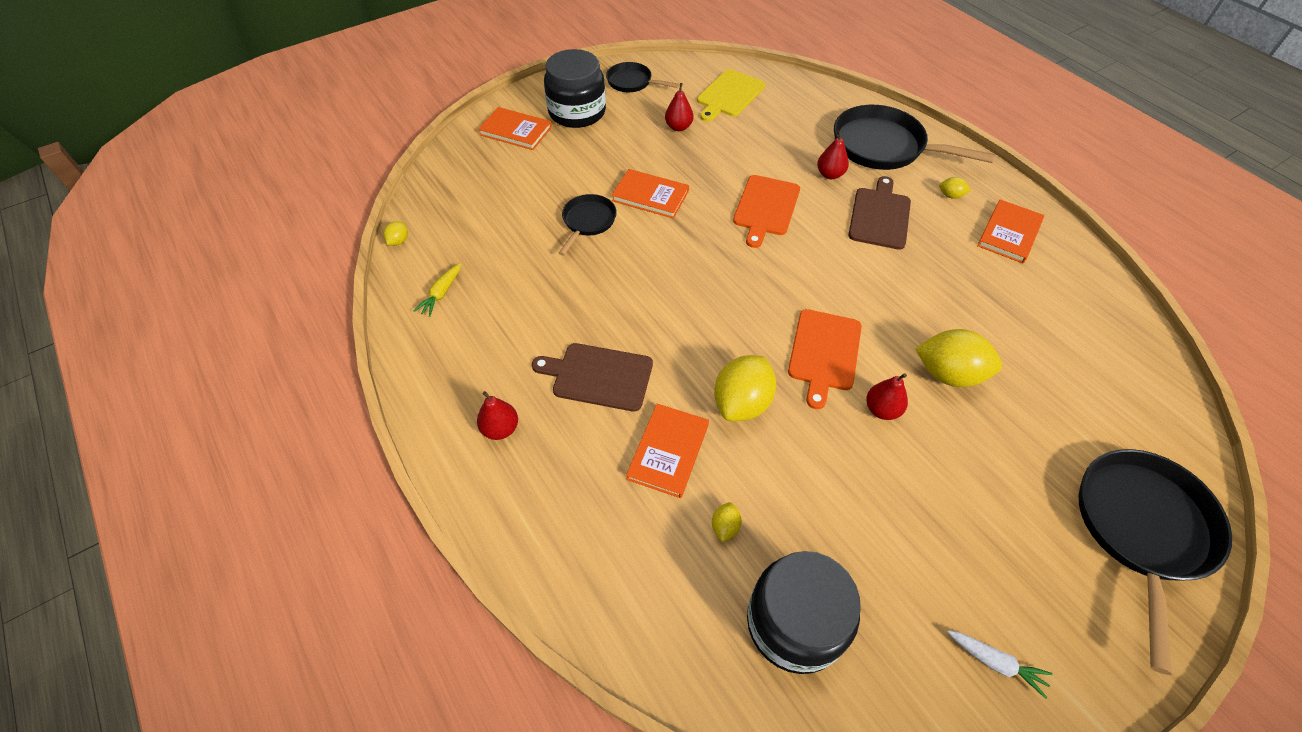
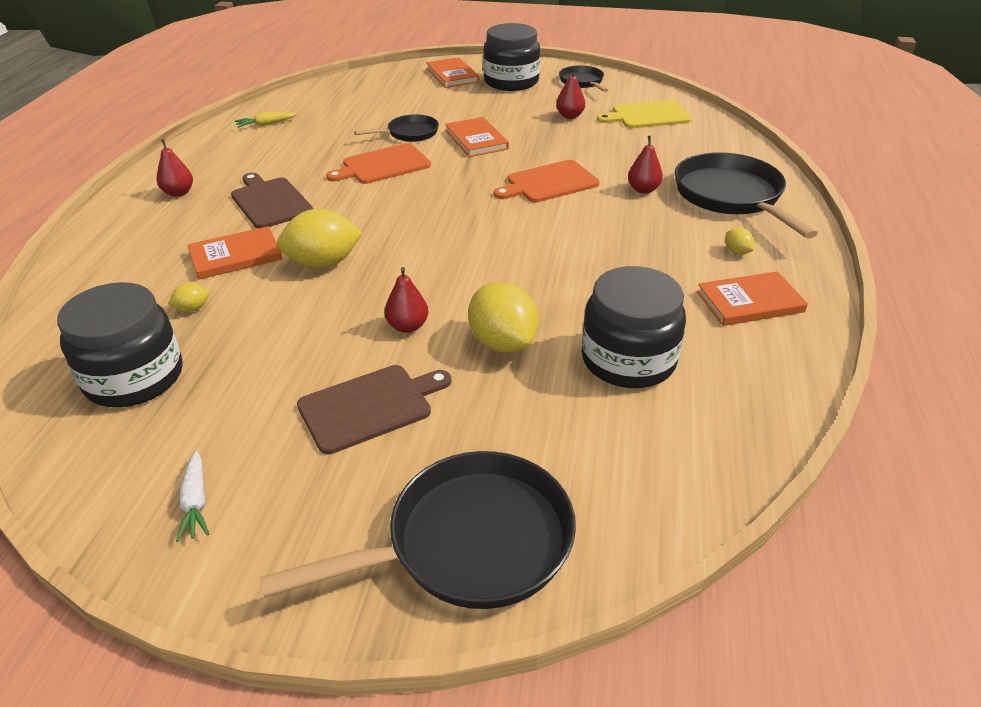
camera: 45 degrees right, 15 degrees down
yellow lemon [383,221,408,246] -> none
orange cutting board [788,309,862,409] -> orange cutting board moved to [326,143,431,184]
brown cutting board [848,176,911,250] -> brown cutting board moved to [297,365,451,454]
none -> black jar [581,266,686,388]

